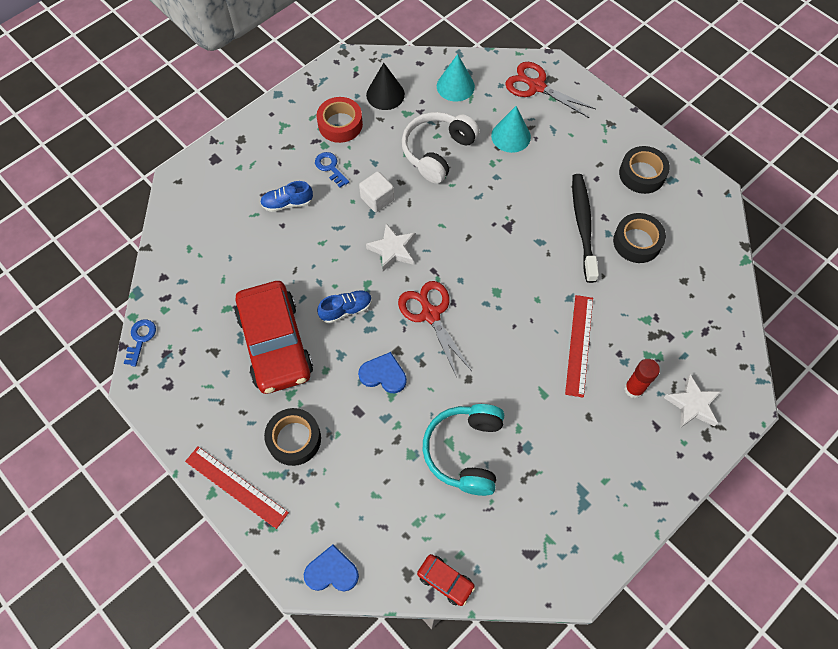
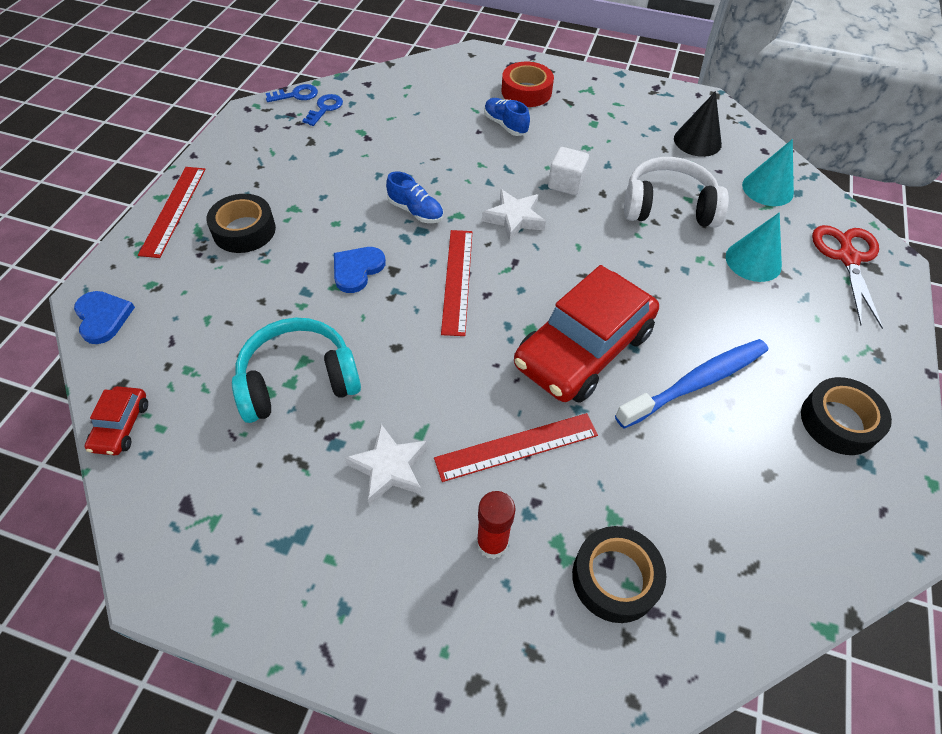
camera: 60 degrees right, 10 degrees down
red car [234,281,313,394] -> red car moved to [514,265,659,403]
blue key [315,152,349,188] -> blue key moved to [302,94,343,126]
red tape [317,97,363,143] -> red tape moved to [502,62,554,107]
blue heart [358,352,407,393] -> blue heart turned 135 degrees counterclockwise [334,247,386,293]
red scissors [398,281,472,377] -> red ruler [441,230,472,336]
black toothbrush [572,174,599,283] -> blue toothbrush [615,339,768,429]
black tape [613,213,666,263] -> black tape moved to [572,526,666,623]
white star [664,375,722,428] -> white star moved to [345,424,427,506]

